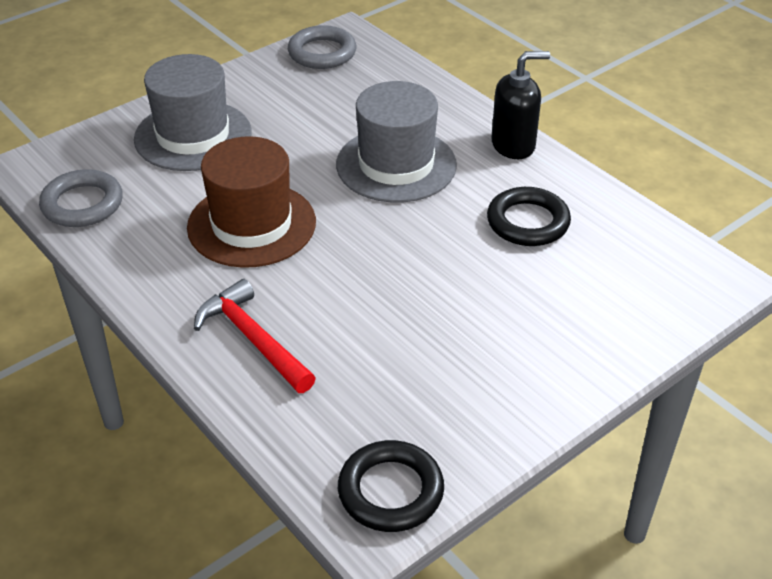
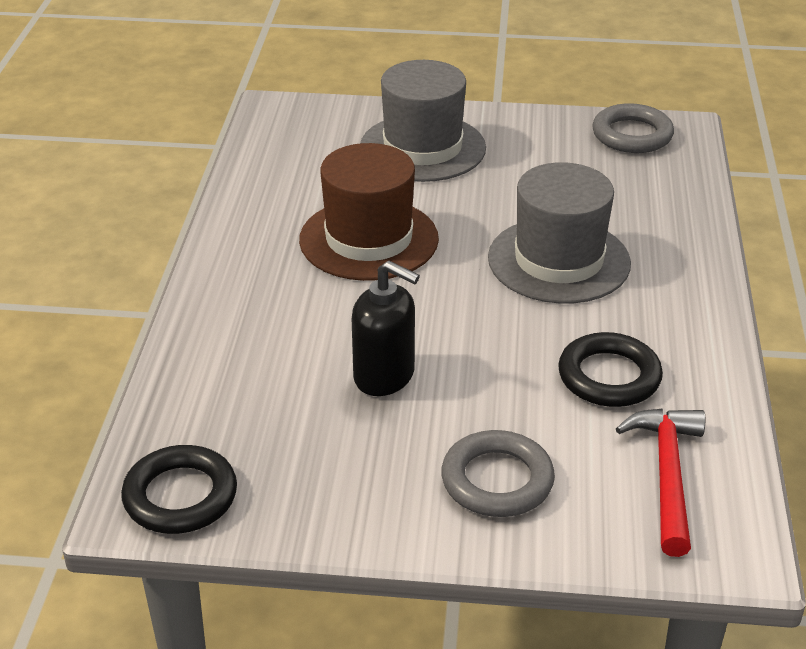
camera: 45 degrees right, 5 degrees down
grey ring [39,169,123,227] -> grey ring moved to [441,430,555,517]
red hammer [194,279,316,393] -> red hammer moved to [616,408,705,557]
black soap dispenser [491,51,550,159] -> black soap dispenser moved to [352,261,420,396]

